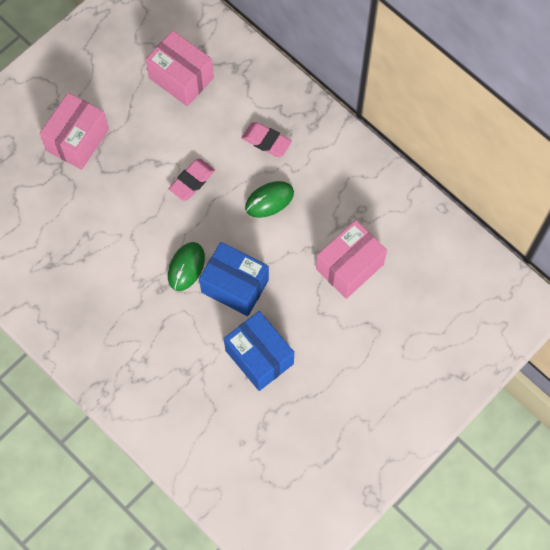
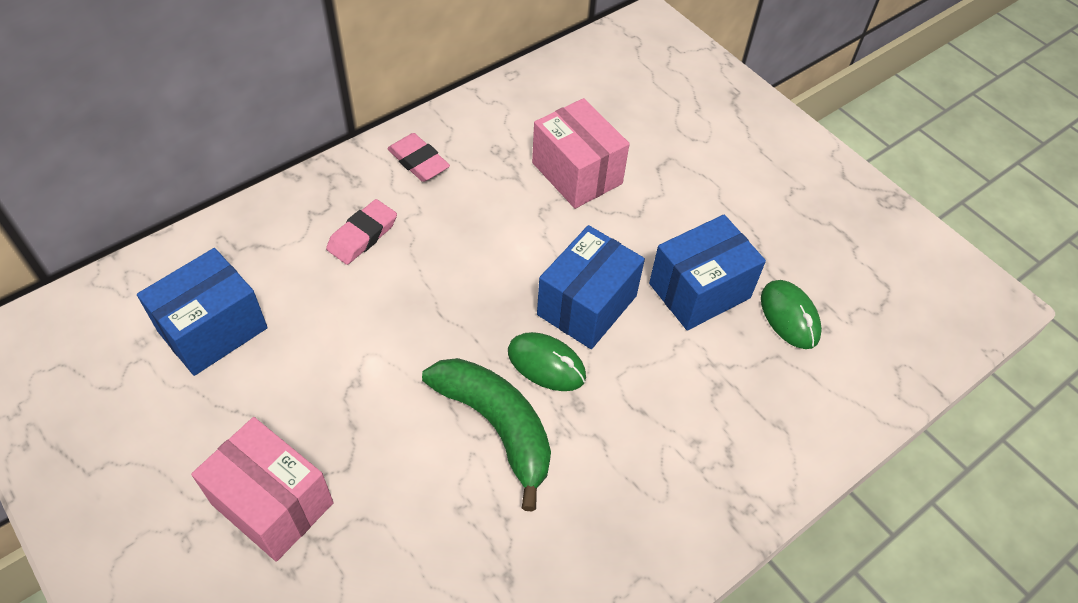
camera: 85 degrees left, 15 degrees down
pink box [145,30,214,106] -> blue box [137,248,268,376]
pink eraser [169,159,215,201] -> pink eraser moved to [387,133,450,182]
green mouse [245,181,294,218] -> green mouse moved to [761,280,822,349]
none -> green banana [422,358,551,512]

